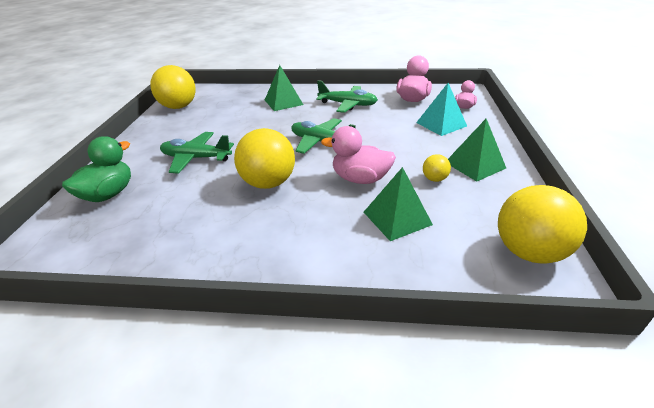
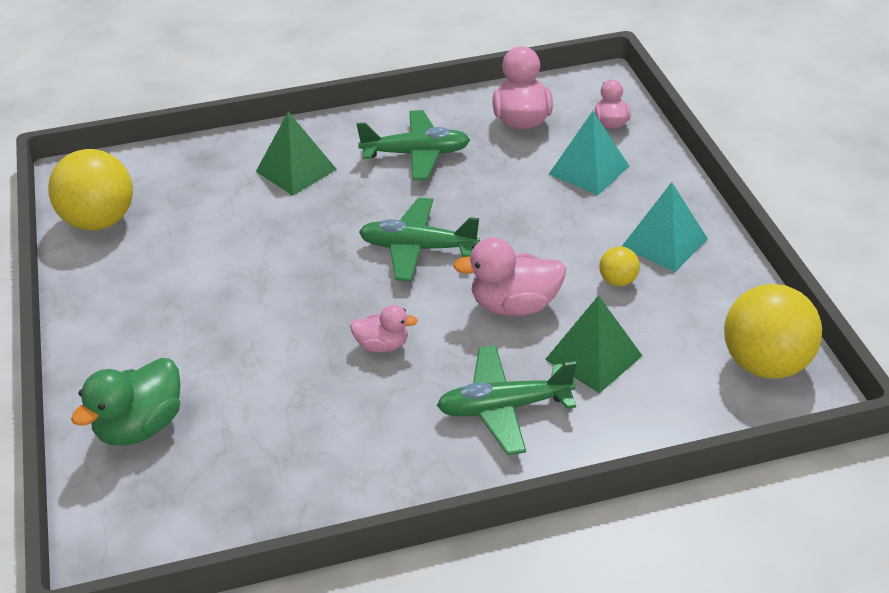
camera: 20 degrees left, 5 degrees up
green duck [62,136,131,202] -> green duck turned 150 degrees counterclockwise [71,358,181,446]
green plane [160,132,234,174] -> green plane moved to [437,345,576,455]
yellow ball [234,128,295,189] -> pink duck [350,305,418,353]
green pyramid [448,119,506,182] -> turquoise pyramid [622,182,708,272]

